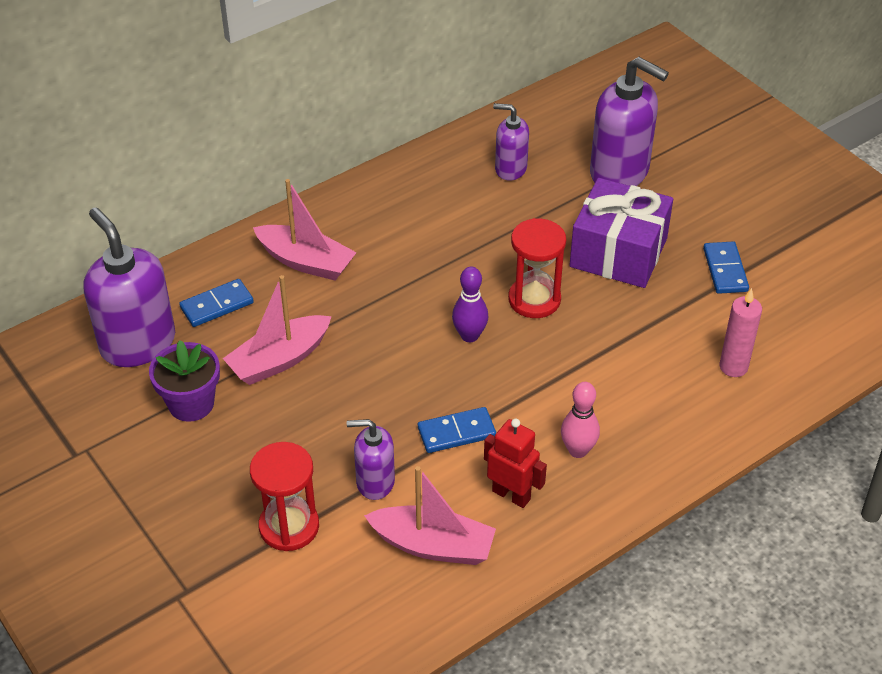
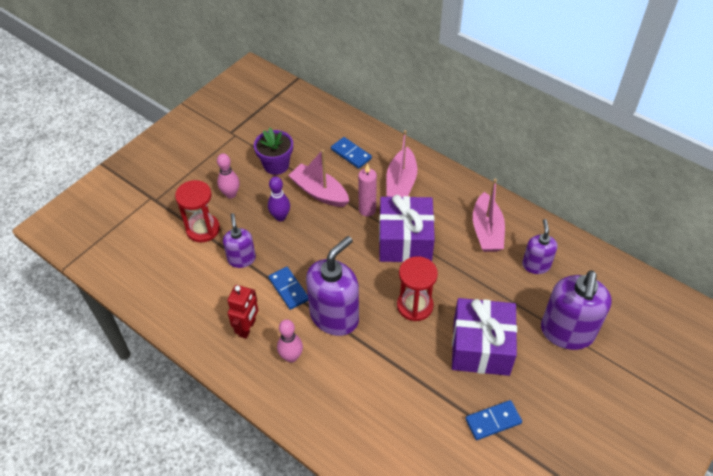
camera: 75 degrees right, 5 degrees up
purple soap dispenser [83,207,175,367] -> purple soap dispenser moved to [306,236,359,336]
pink boat [364,466,496,565] -> pink boat moved to [473,179,505,252]
purple bowling pin [452,267,488,342] -> purple bowling pin moved to [268,176,290,221]
pink candle [720,288,762,377] -> pink candle moved to [358,164,377,217]
none -> pink bowling pin [217,153,240,199]
none -> purple gift [379,195,435,262]

